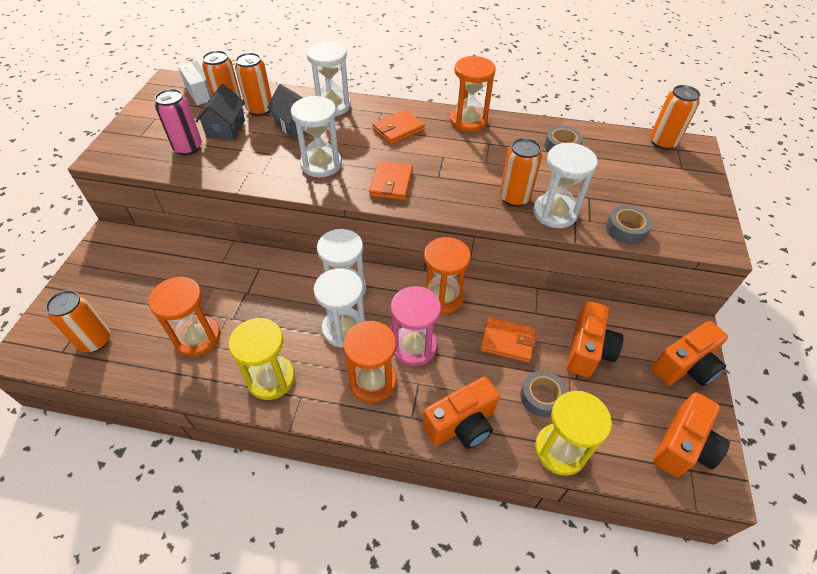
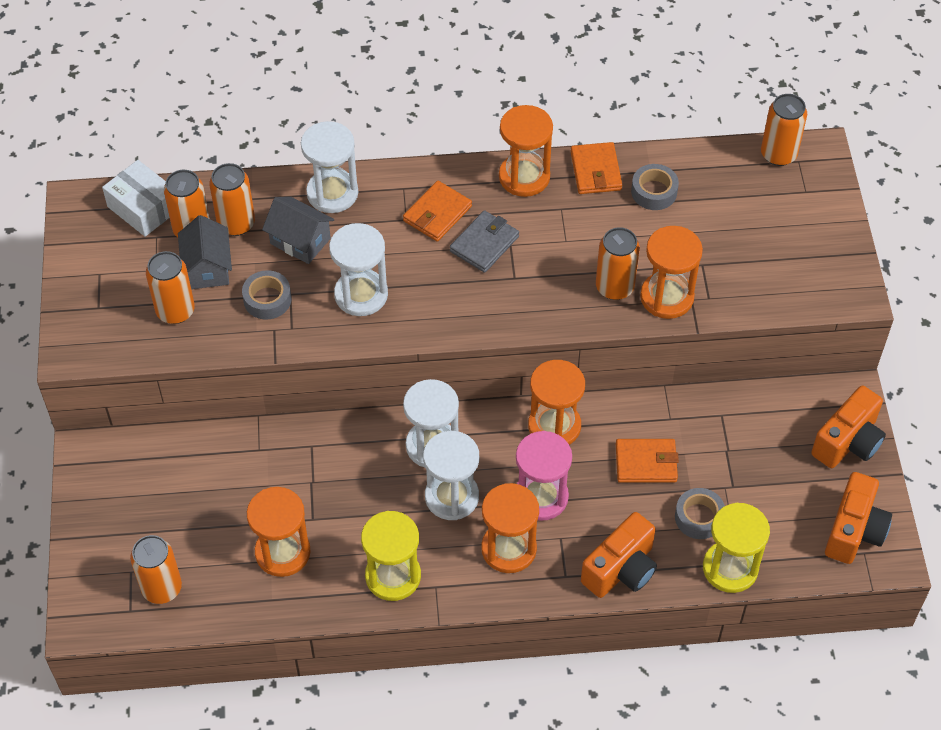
camera: 15 degrees left, 5 degrees up
pink can [154,89,202,155] -> orange can [146,251,195,324]
orange wallet [369,161,413,200] -> orange wallet moved to [571,142,622,194]
white hourglass [533,143,598,228] -> orange hourglass [640,226,703,319]
orange camera [567,301,623,378] -> none
grey tape [606,205,652,245] -> grey tape moved to [242,270,292,320]
none -> grey wallet [450,210,519,273]

